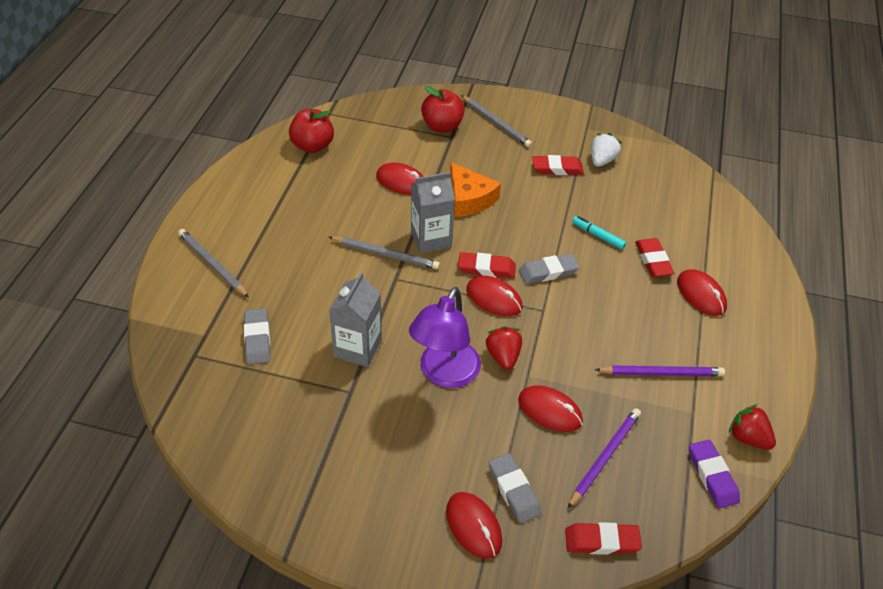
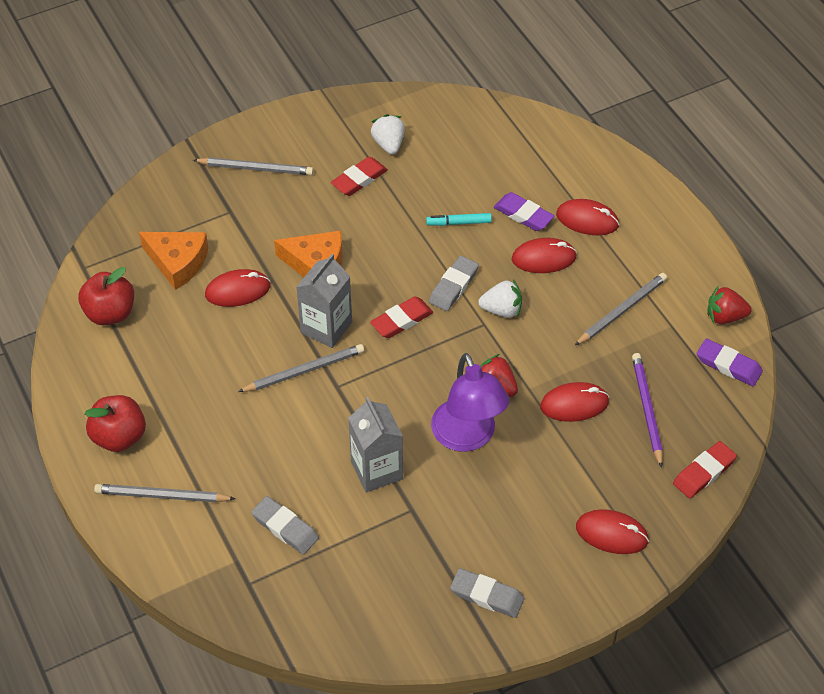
camera: 40 degrees left, 5 degrees up
red apple [421,86,465,132] -> red apple moved to [85,395,146,452]
red mouse [467,276,523,316] -> red mouse moved to [512,238,577,273]
grey eraser [488,453,541,524] -> grey eraser moved to [450,568,524,618]
purple pencil [595,365,725,376] -> grey pencil [574,273,667,346]
red eraser [635,238,674,277] -> purple eraser [494,192,554,231]
none -> orange cheese [139,232,208,290]
none -> white strawberry [478,279,522,318]

